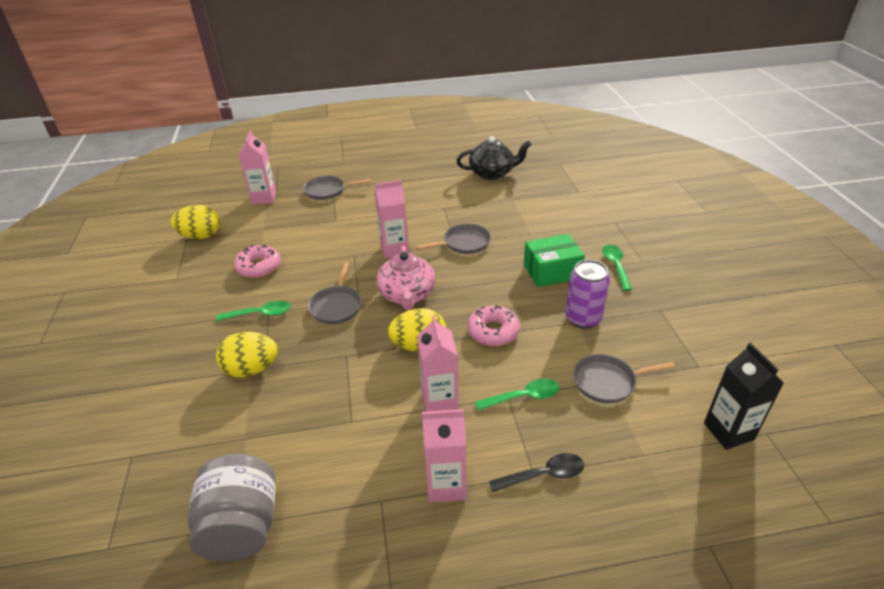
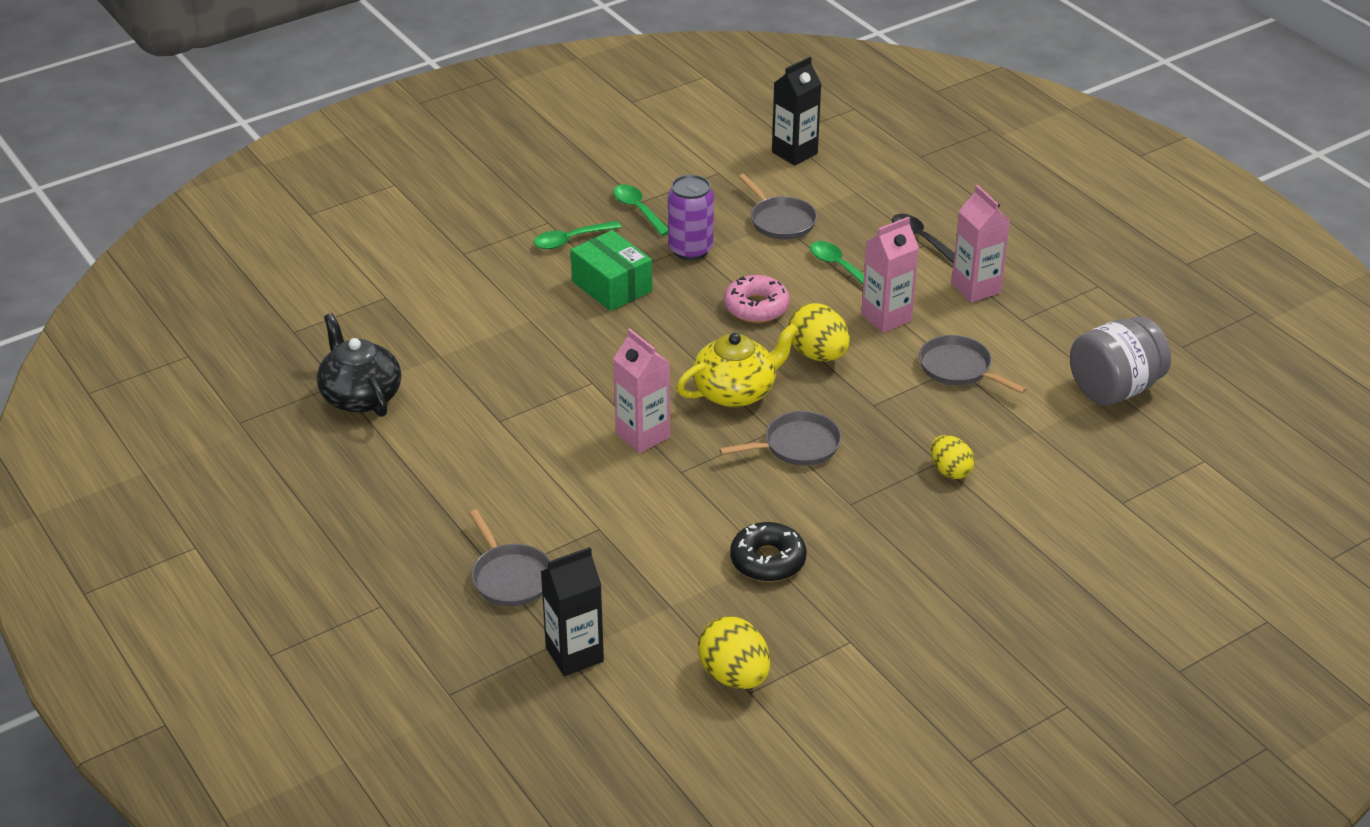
camera: 115 degrees left, 0 degrees up
green spoon [216,300,291,321] -> green spoon moved to [613,184,668,236]
yellow egg [216,332,278,378] -> yellow egg [931,435,975,479], size x0.66
pink donut [234,245,281,278] -> black donut [730,522,806,582]
pink carton [239,130,276,204] -> black carton [541,547,604,676]
pink teapot [376,246,435,310] -> yellow teapot [677,323,799,407]
grey pan [416,224,491,254] -> grey pan moved to [919,335,1027,394]

